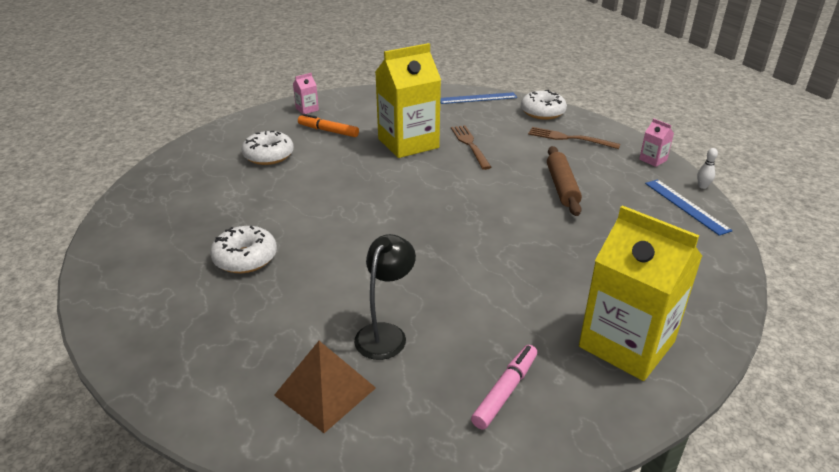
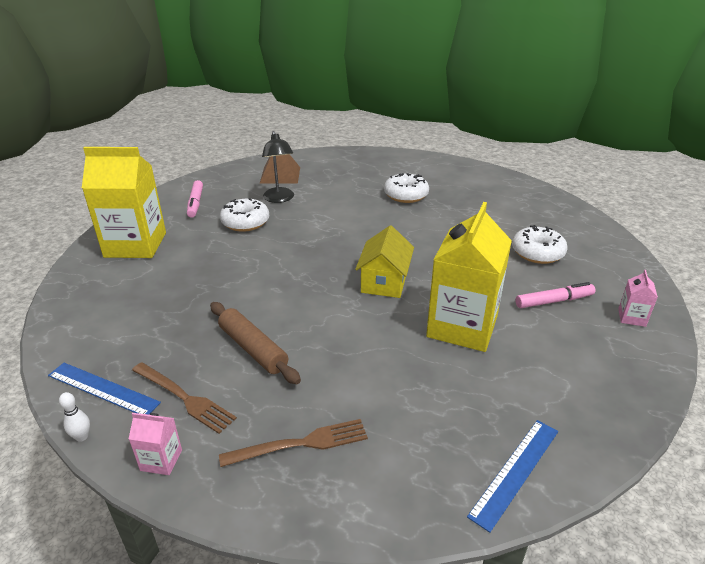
camera: 140 degrees right, 0 degrees up
orange marker [298,114,359,137] -> pink marker [515,282,596,308]
brown fork [451,125,492,170] -> brown fork moved to [132,362,237,434]
white donut [521,90,567,120] -> white donut moved to [220,198,269,232]
none -> yellow house [355,225,414,298]

